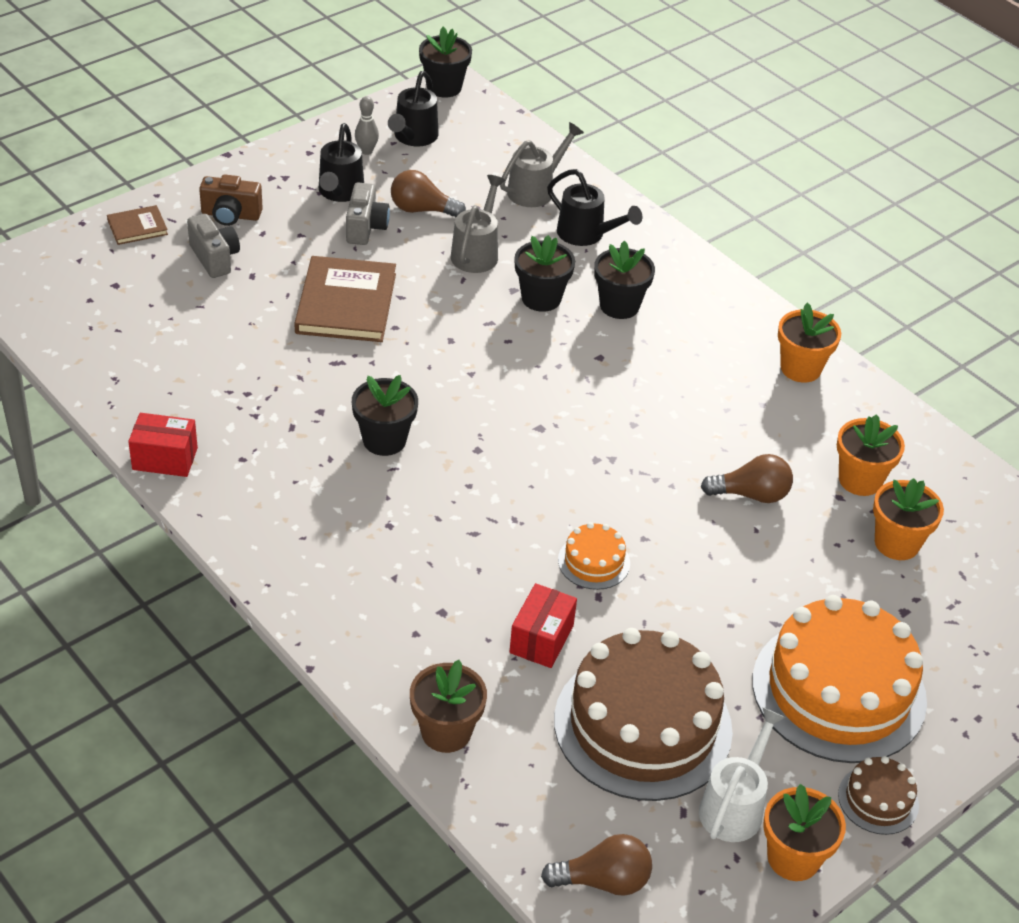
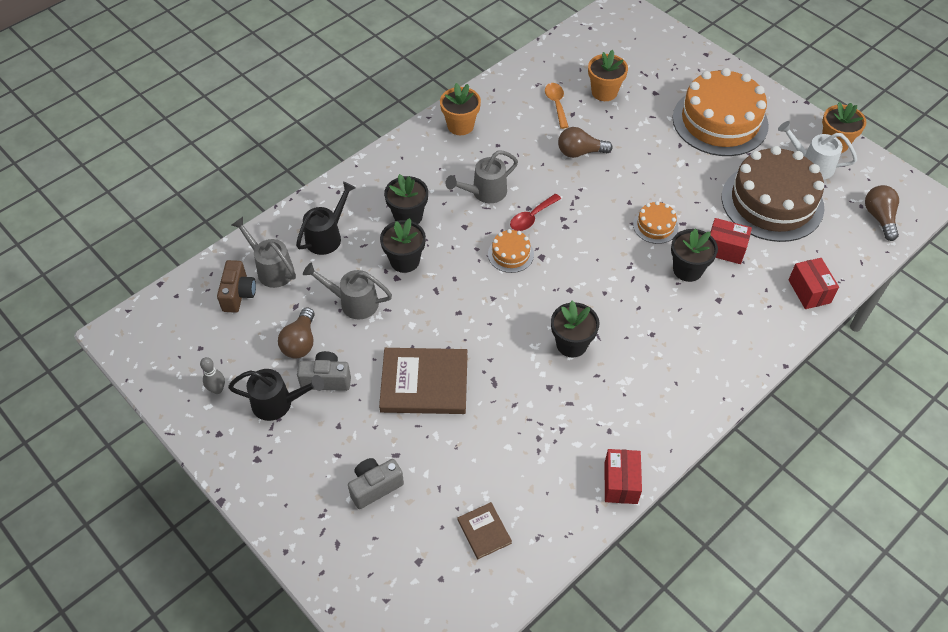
camera: 90 degrees left, 10 degrees up
brown book [107,205,168,245] -> brown book moved to [457,502,512,559]
brown camera [199,174,263,226] -> brown camera moved to [217,260,256,313]
black watering can [388,71,439,147] -> none
brown flower pot [410,660,487,753] -> red box [788,258,839,309]
black flower pot [419,27,472,98] -> black flower pot moved to [671,228,718,282]
brown light bulb [701,454,793,503] -> brown light bulb turned 90 degrees counterclockwise [558,127,613,158]
orange flower pot [837,414,905,496] -> orange spoon [545,83,569,129]
brown cake [838,756,919,835] -> none
none -> grey watering can [446,151,518,203]
none -> orange cake [488,229,534,273]
none -> red spoon [510,194,561,231]

